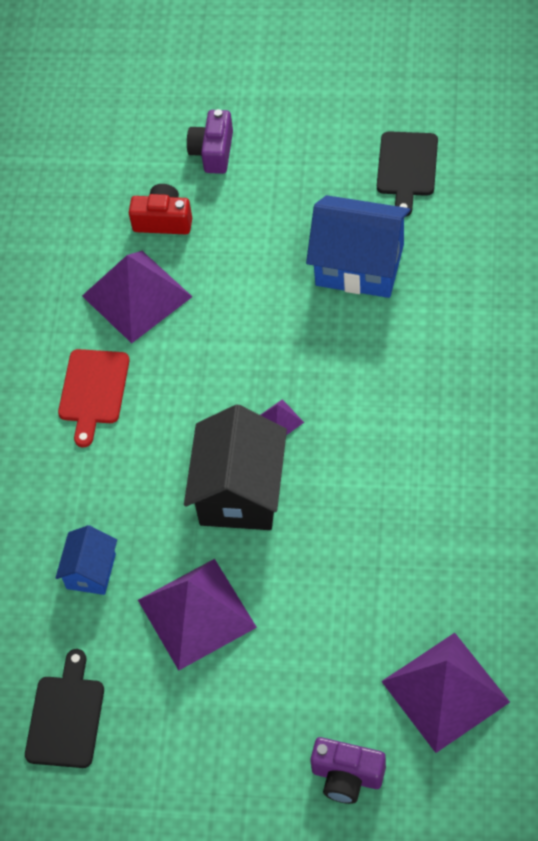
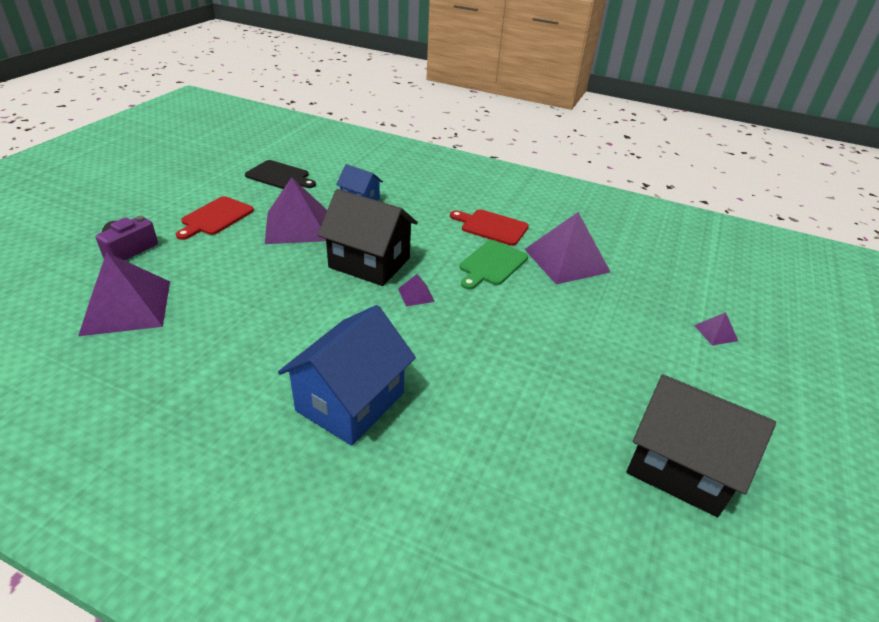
camera: 100 degrees right, 20 degrees down
red camera [129,184,192,234] -> none
purple camera [187,109,233,174] -> purple pyramid [694,312,738,346]
blue house [306,195,410,298] -> blue house moved to [278,305,416,446]
black cutting board [377,131,438,217] -> black house [627,374,776,517]
none -> red cutting board [176,196,254,240]
none -> green cutting board [459,240,528,290]

